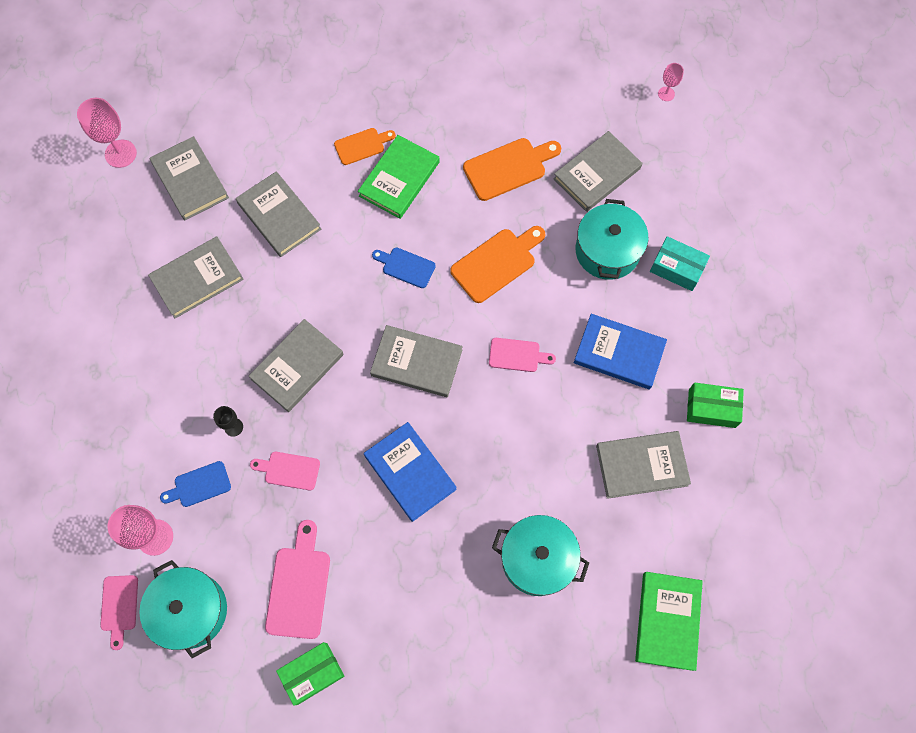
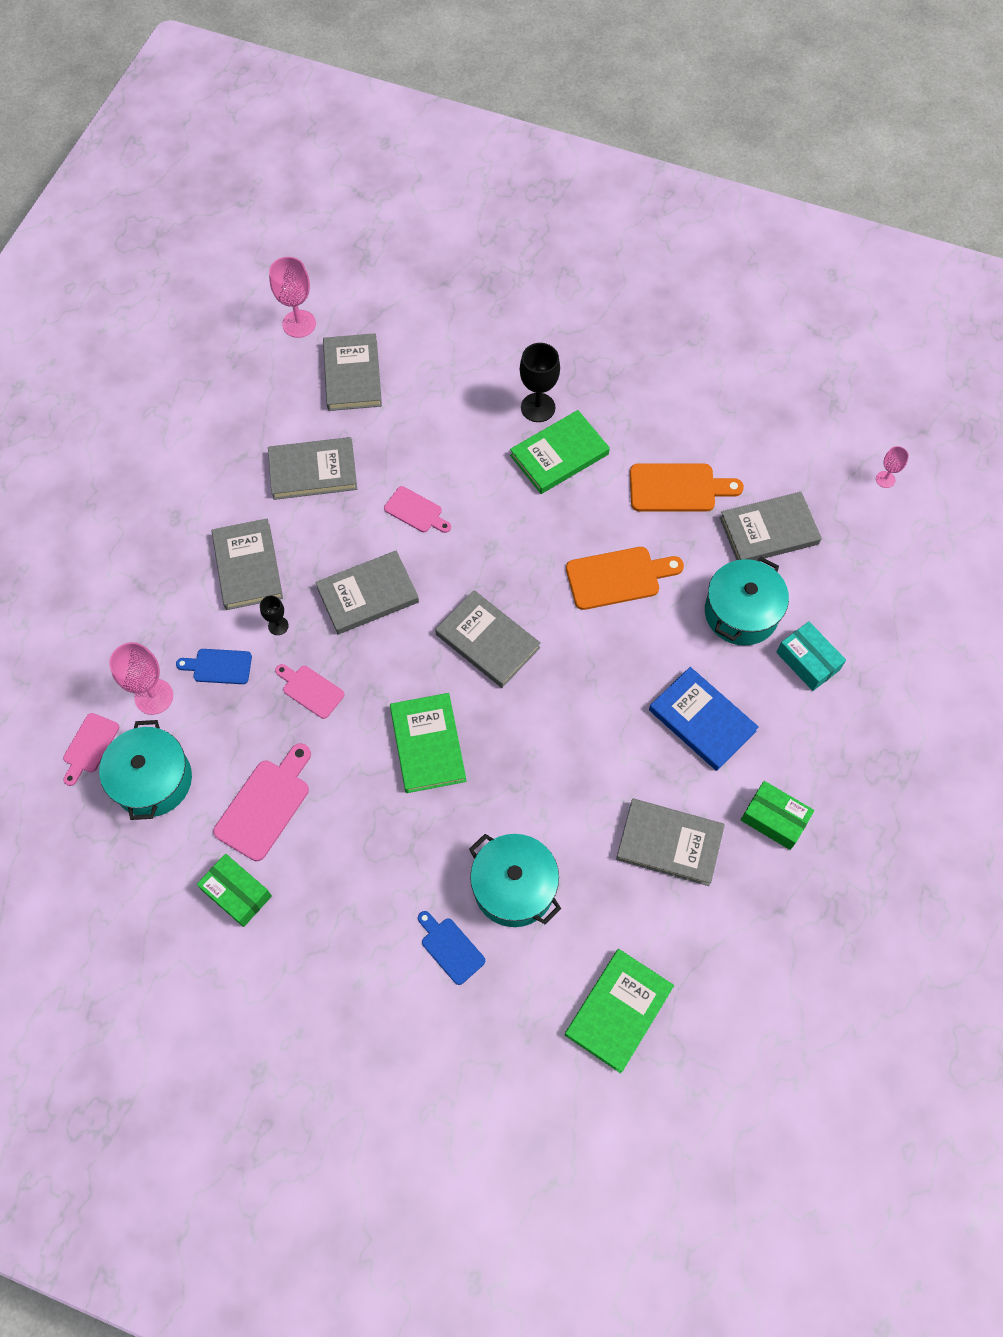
camera: 25 degrees right, 5 degrees down
grey book [236,171,321,257] -> grey book moved to [212,519,283,610]
green box [276,642,344,706] -> green box turned 45 degrees clockwise [197,854,272,927]
orange cutting board [334,128,396,165] -> black goblet [520,343,560,422]
blue book [364,422,457,522] -> green book [390,693,466,793]
blue cutting board [372,247,436,288] -> blue cutting board moved to [418,911,485,985]
pink cutting board [489,338,556,372] -> pink cutting board moved to [384,486,451,533]

